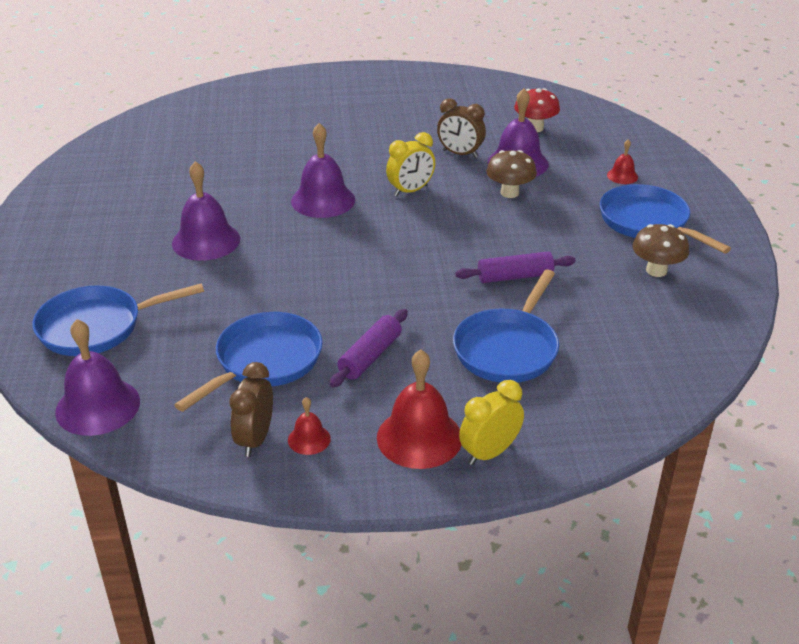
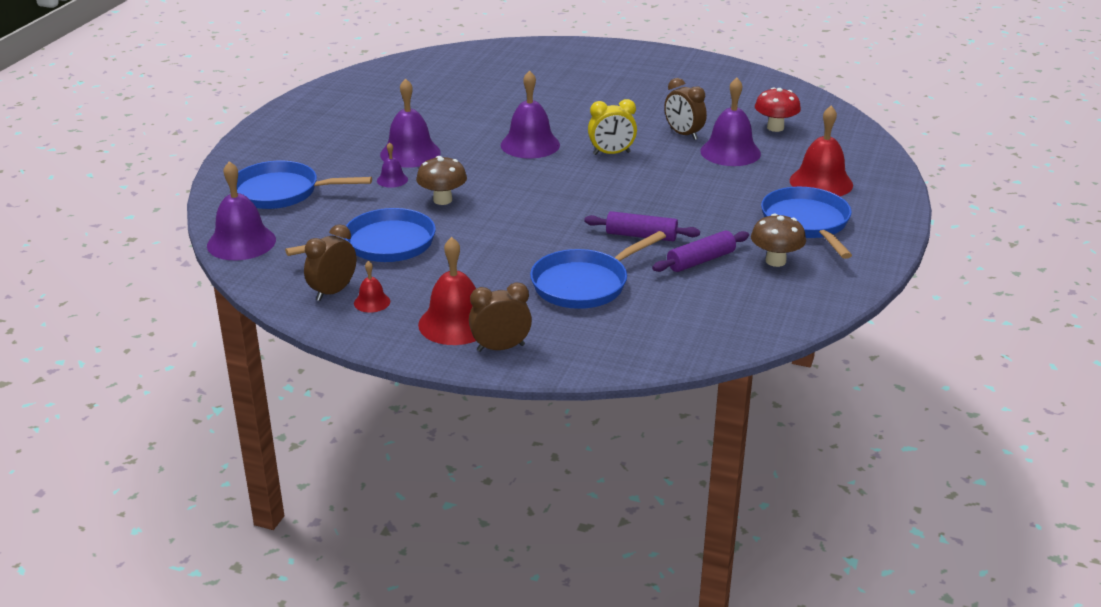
camera: 25 degrees right, 5 degrees down
purple rolling pin [329,309,408,388] -> purple rolling pin moved to [652,231,749,272]
yellow clock [459,380,524,465] -> brown clock [469,283,532,352]
brown mushroom [486,150,537,198] -> brown mushroom moved to [416,156,467,205]
red bell [607,140,638,184] -> red bell [790,106,853,196], size x2.01
none -> purple bell [377,143,408,188]

